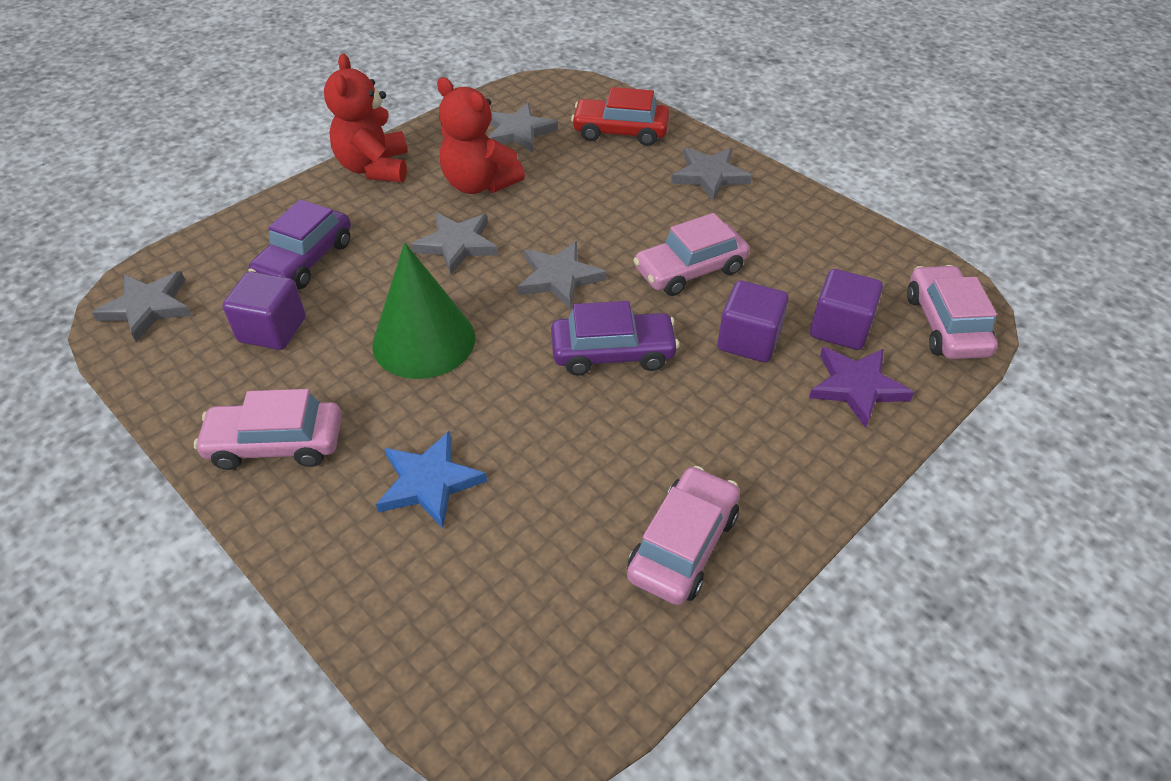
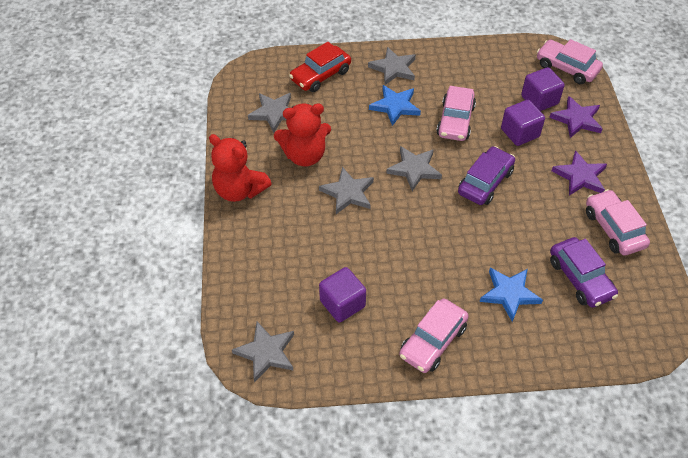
camera: 50 degrees left, 5 degrees up
purple car [248,199,351,289] -> purple car moved to [550,237,618,308]
green cone [372,243,475,379] -> none
none -> blue star [369,85,421,126]
none -> purple star [552,150,607,196]

